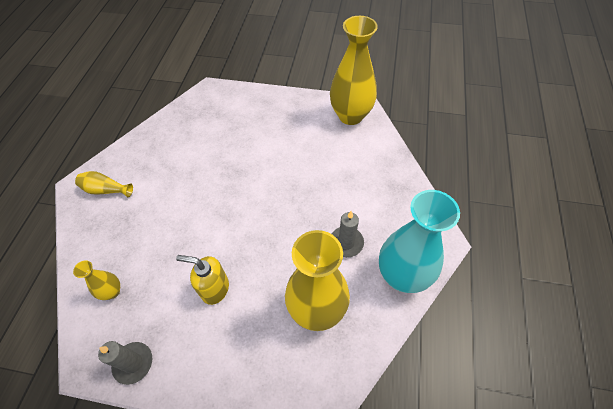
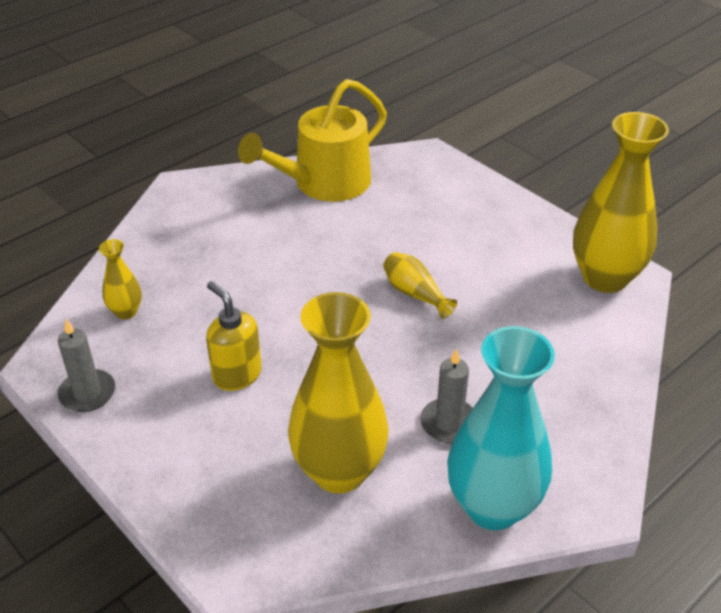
camera: 35 degrees right, 15 degrees down
yellow vase [75,171,133,197] -> yellow vase moved to [383,252,457,319]
none -> yellow watering can [238,79,387,202]

